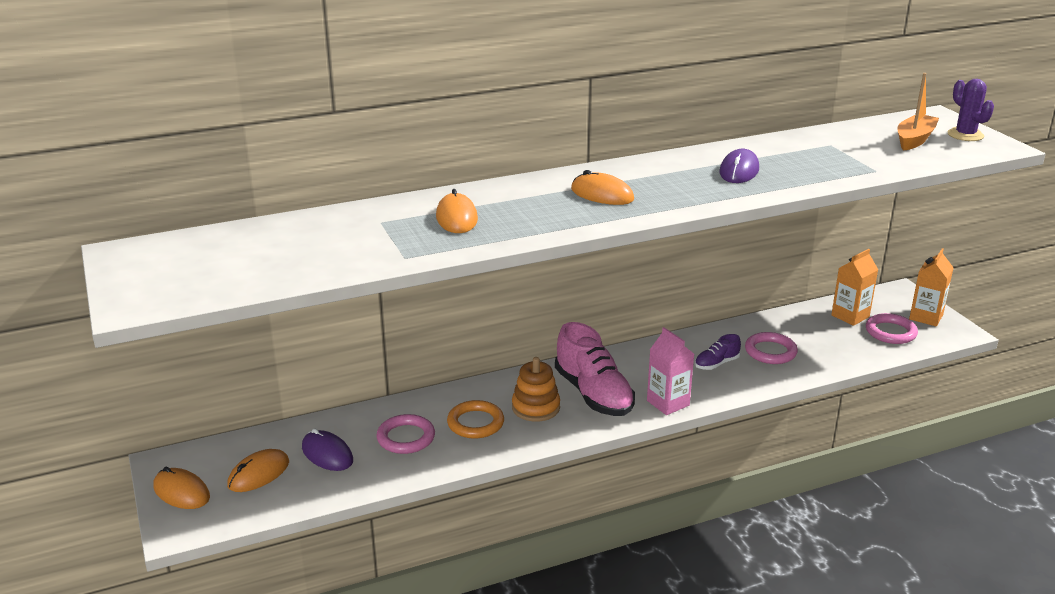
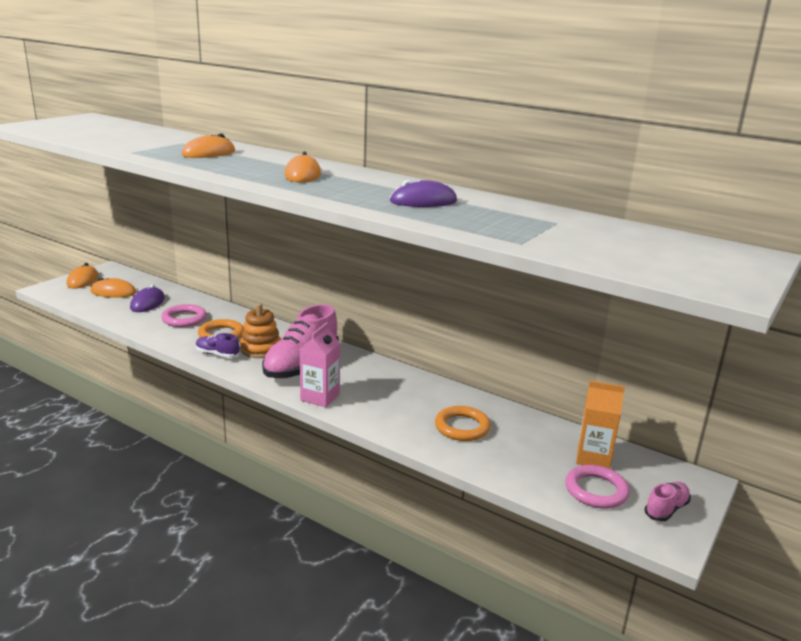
camera: 55 degrees right, 5 degrees down
purple shoe [695,334,741,370] -> purple shoe moved to [196,333,240,358]
pink ring [745,332,798,364] -> orange ring [435,406,491,441]
orange boat [897,73,939,151] -> none
orange carton [909,248,954,326] -> pink shoe [644,482,691,521]
purple cactus [947,79,994,141] -> none

